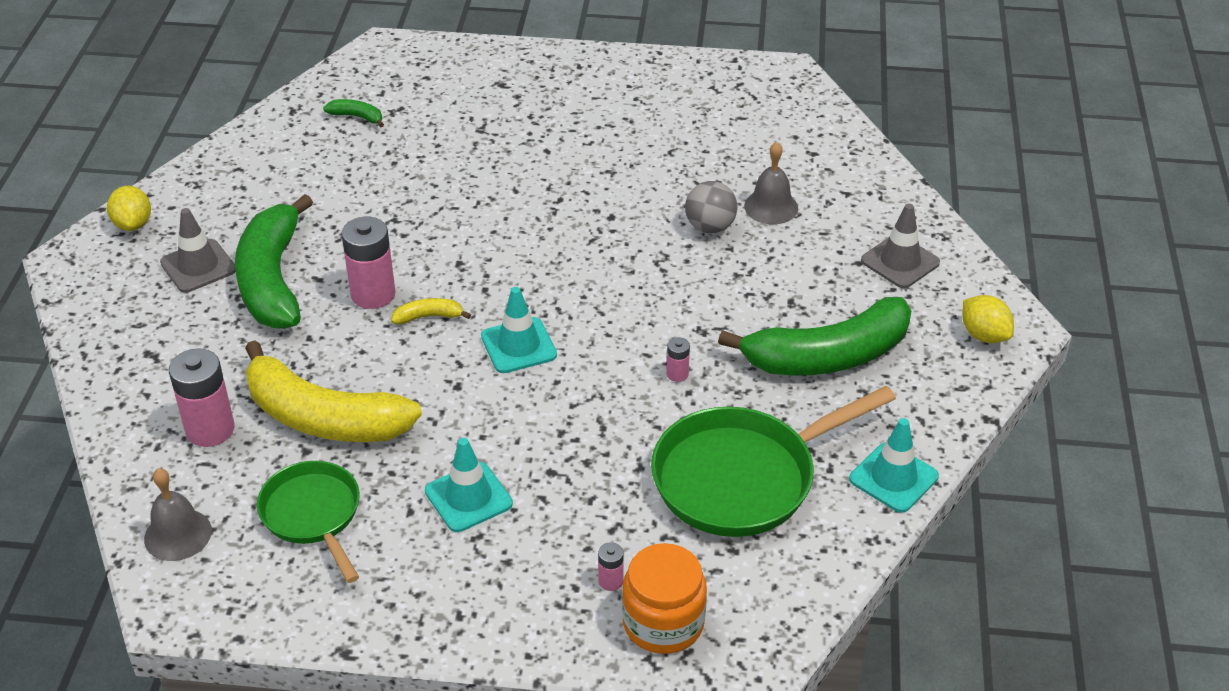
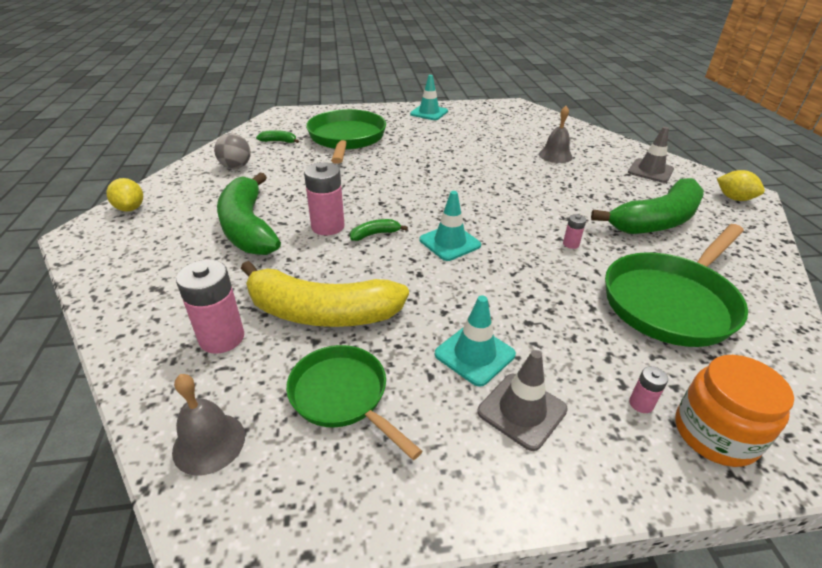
camera: 15 degrees left, 5 degrees down
grey traffic cone [160,208,236,293] -> grey traffic cone moved to [477,350,568,451]
yellow banana [391,298,471,324] -> green banana [350,219,408,241]
grey ball [685,181,737,233] -> grey ball moved to [214,133,251,169]
turquoise traffic cone [849,418,939,513] -> turquoise traffic cone moved to [410,75,448,120]
none -> green pan [306,109,386,164]

